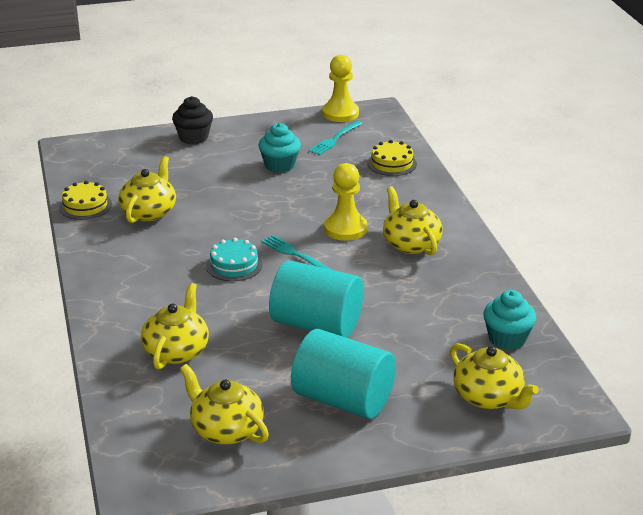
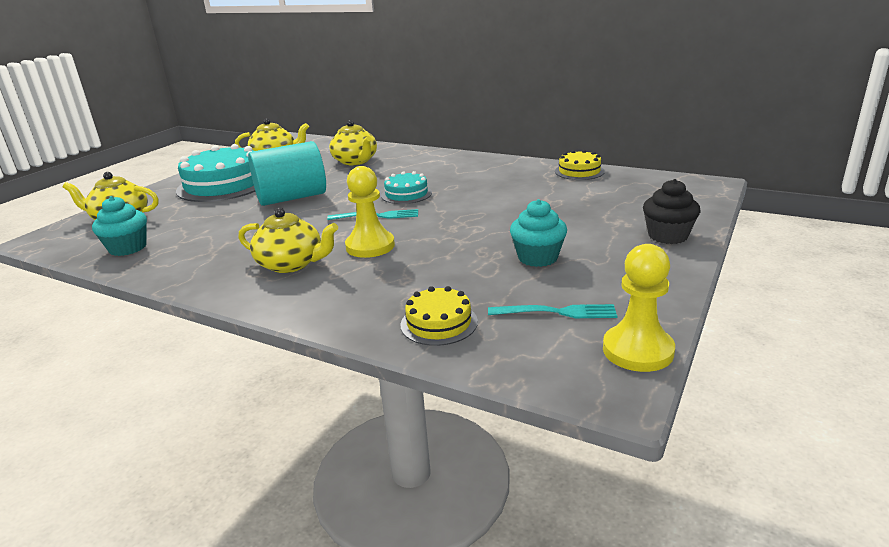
camera: 135 degrees right, 5 degrees down
yellow teapot [118,156,176,223] -> none
turquoise cylinder [291,329,396,419] -> turquoise cake [176,144,256,202]
turquoise fork [308,121,363,155] -> turquoise fork turned 105 degrees clockwise [488,304,617,318]

